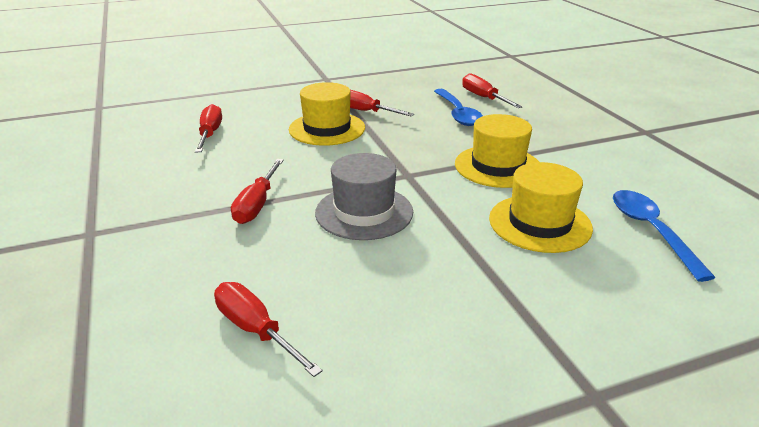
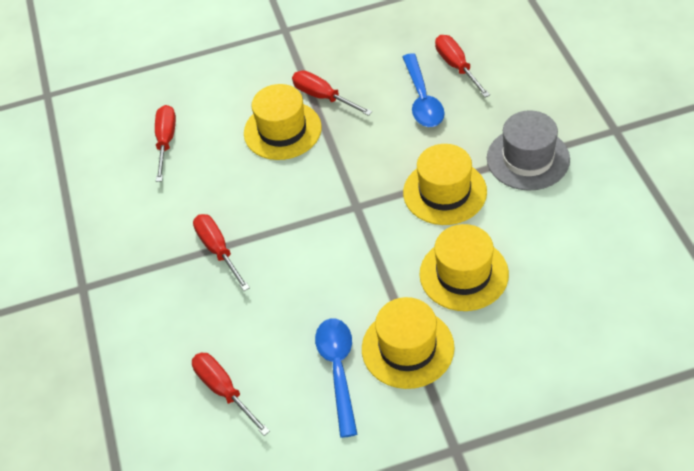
camera: 10 degrees right, 20 degrees up
red screwdriver [231,159,284,224] -> red screwdriver turned 135 degrees clockwise [193,214,250,291]
grey hat [315,153,413,240] -> grey hat moved to [487,110,570,191]
blue spoon [613,190,716,282] -> blue spoon moved to [315,319,357,438]
none -> yellow hat [362,297,455,389]

